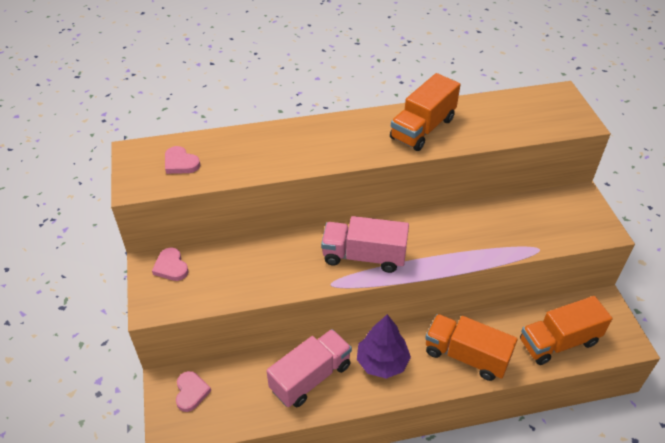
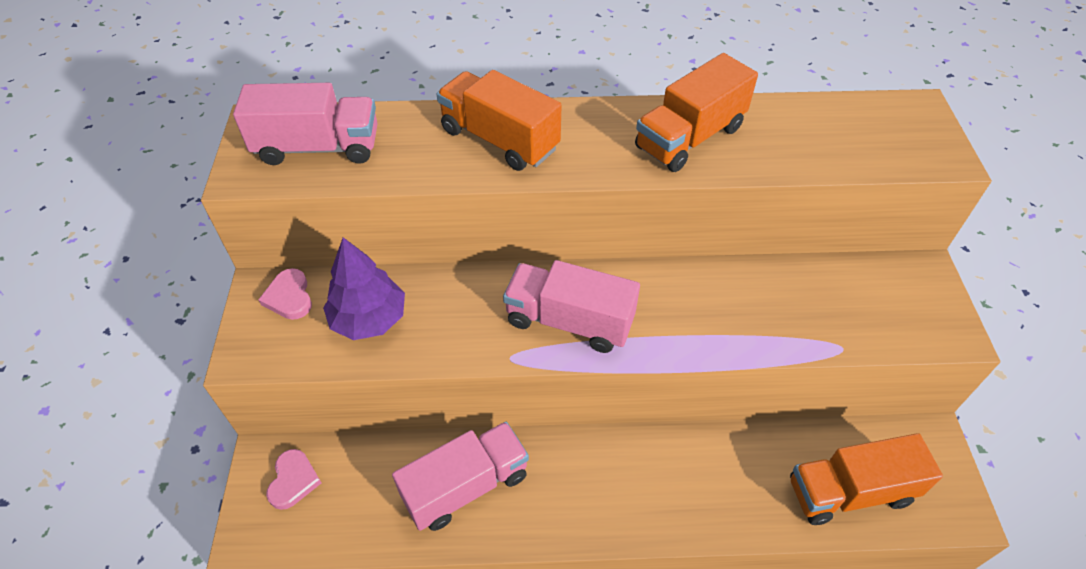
camera: 10 degrees right, 5 degrees up
pink heart [165,146,200,174] -> pink truck [233,83,378,165]
purple tree [357,314,411,379] -> purple tree moved to [323,237,405,340]
orange truck [425,314,517,381] -> orange truck moved to [437,70,561,171]

